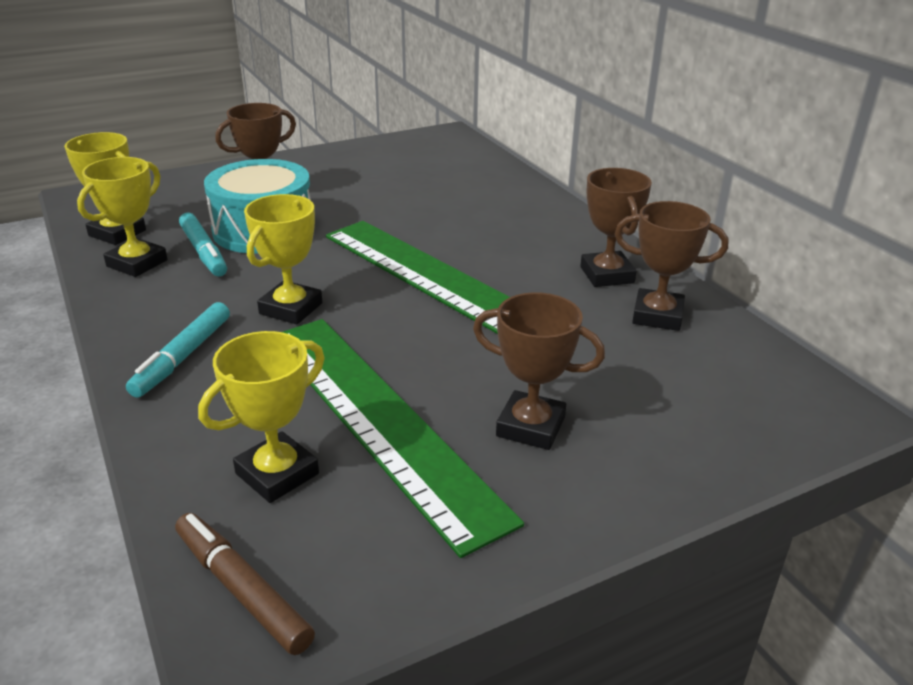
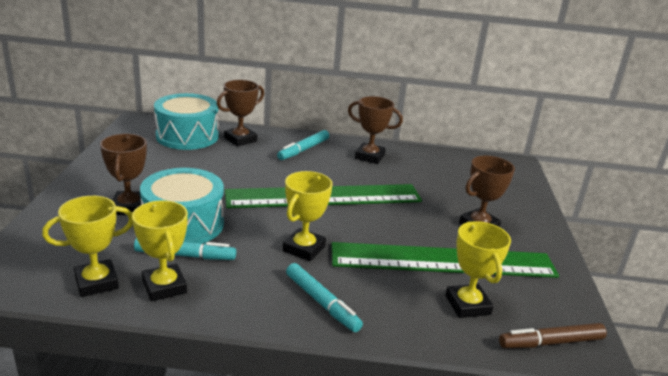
camera: 60 degrees left, 5 degrees down
yellow trophy [244,194,322,325] -> yellow trophy turned 60 degrees clockwise [283,171,333,261]
brown trophy [615,201,728,331] -> brown trophy moved to [217,80,264,146]
none -> turquoise drum [154,93,219,150]
none -> turquoise marker [277,130,329,160]

